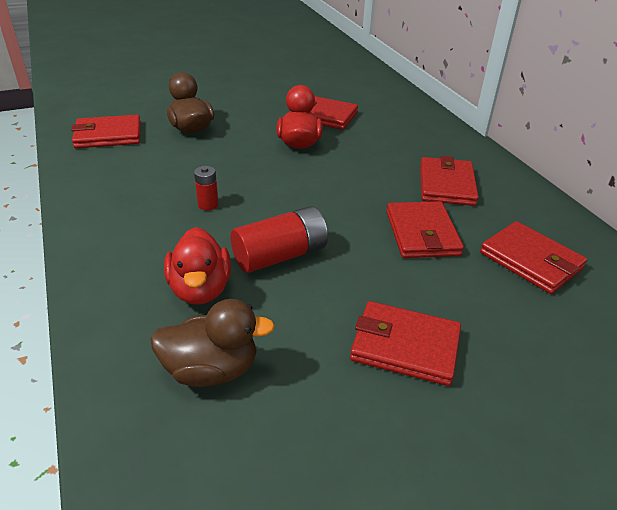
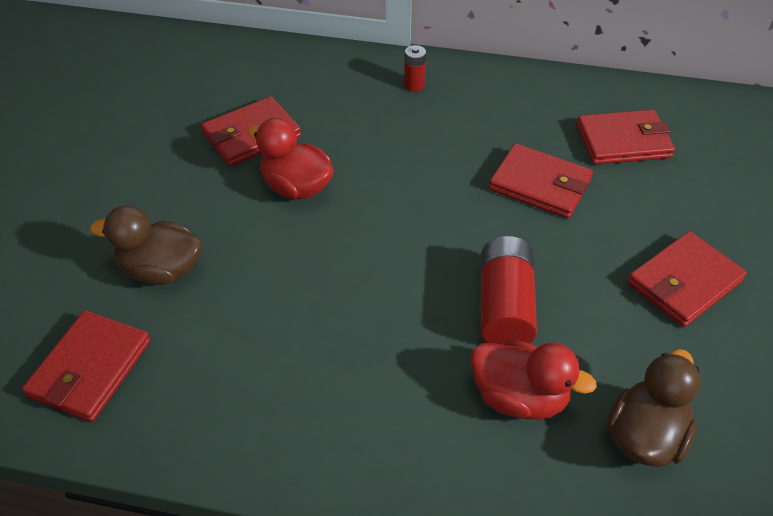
camera: 55 degrees left, 10 degrees up
red battery [194,166,219,210] -> red battery moved to [404,45,426,92]
red wallet [420,156,479,206] -> none

